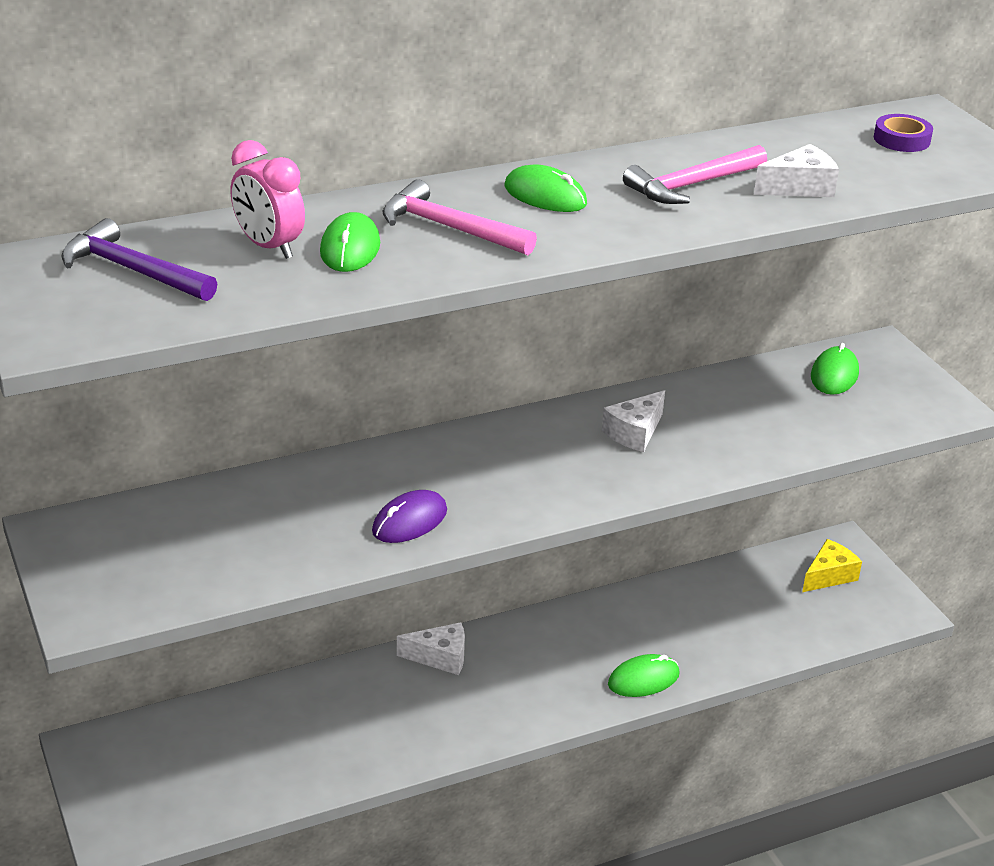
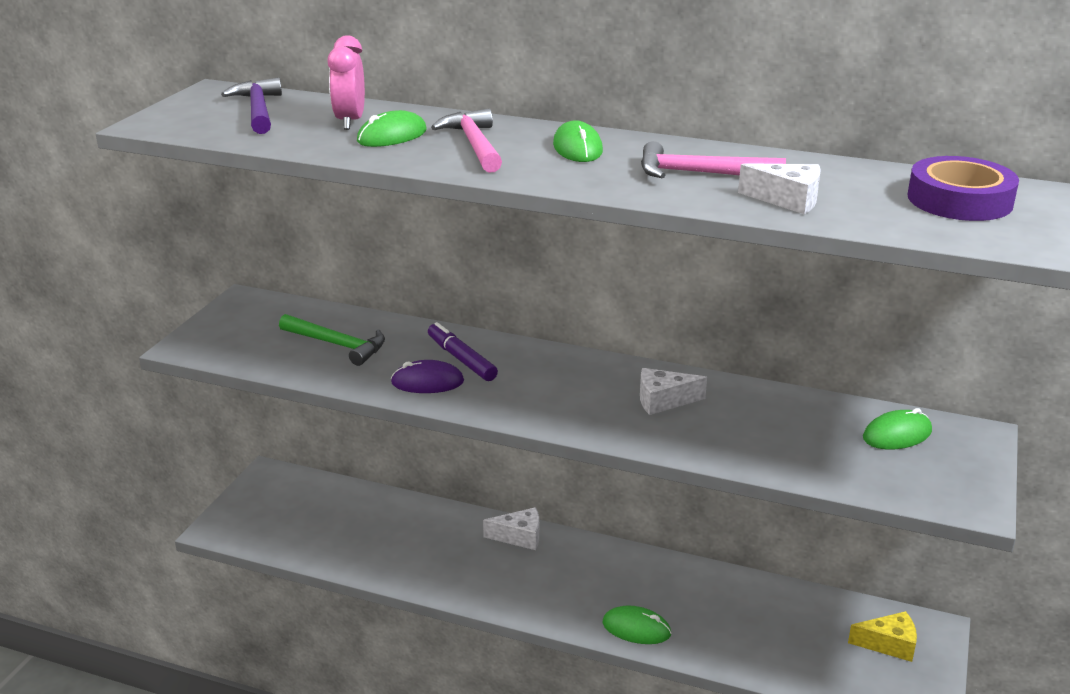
camera: 45 degrees right, 5 degrees down
white cheese [397,622,465,675] -> white cheese turned 45 degrees counterclockwise [483,507,539,550]
purple tape [874,114,933,152] -> purple tape [908,156,1019,221], size x1.73
none -> green hammer [279,314,385,366]
none -> purple marker [428,322,498,381]

